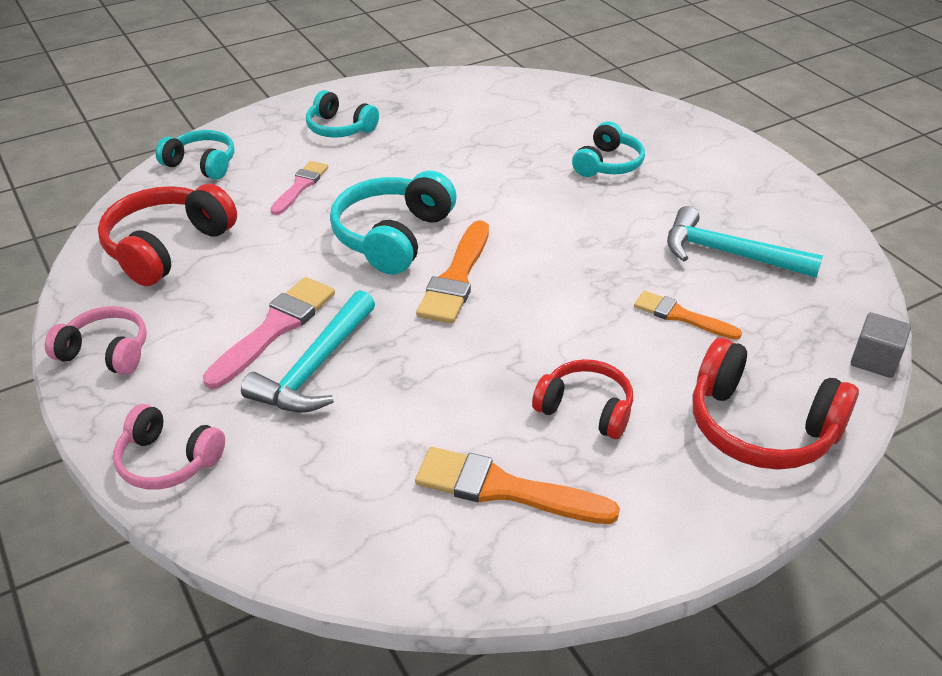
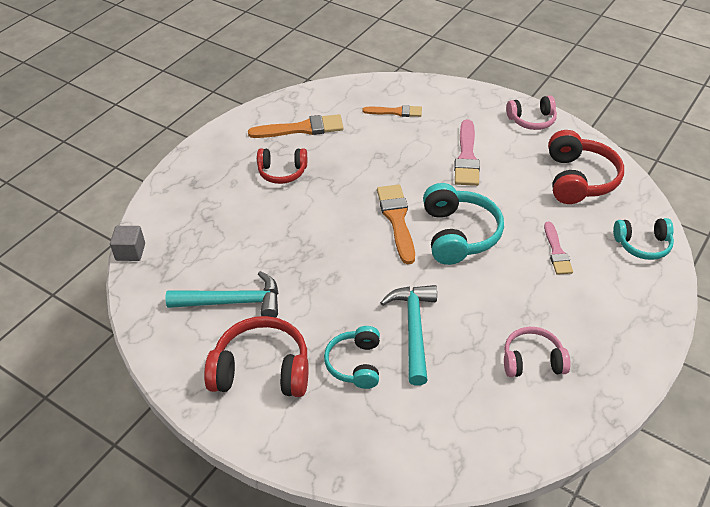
camera: 155 degrees right, 5 degrees up
pink headphones [113,404,225,490] -> pink headphones moved to [504,327,571,377]
turquoise hammer [241,290,375,413] -> turquoise hammer moved to [380,285,437,386]
turquoise headphones [306,90,379,138] -> none
orange brush [634,291,742,340] -> orange brush moved to [362,105,422,117]
red headphones [693,338,859,470] -> red headphones moved to [204,316,309,397]

